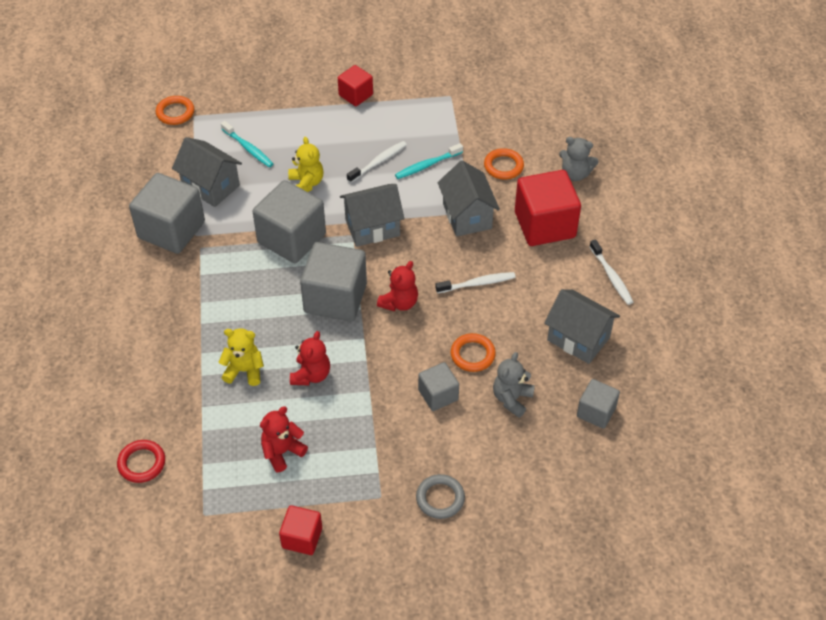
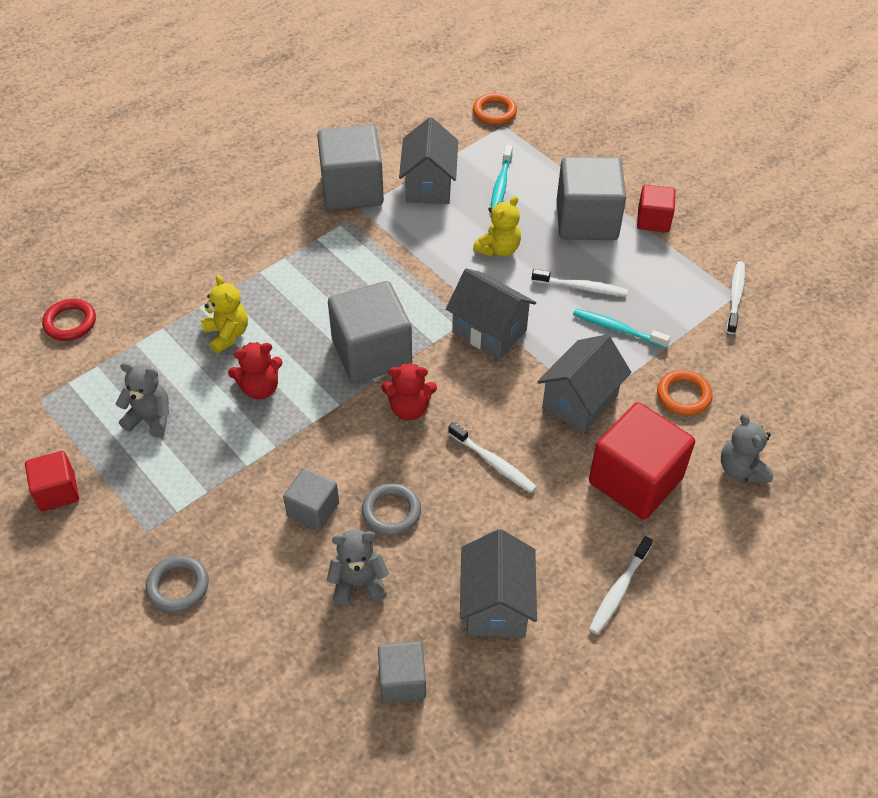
camera: 55 degrees right, 0 degrees up
grey cube [253,180,326,263] -> grey cube moved to [557,157,626,240]
red teddy bear [260,406,308,472] -> grey teddy bear [116,363,170,438]
orange ring [451,333,496,372] -> grey ring [362,483,421,536]
none -> white toothbrush [727,261,745,334]

